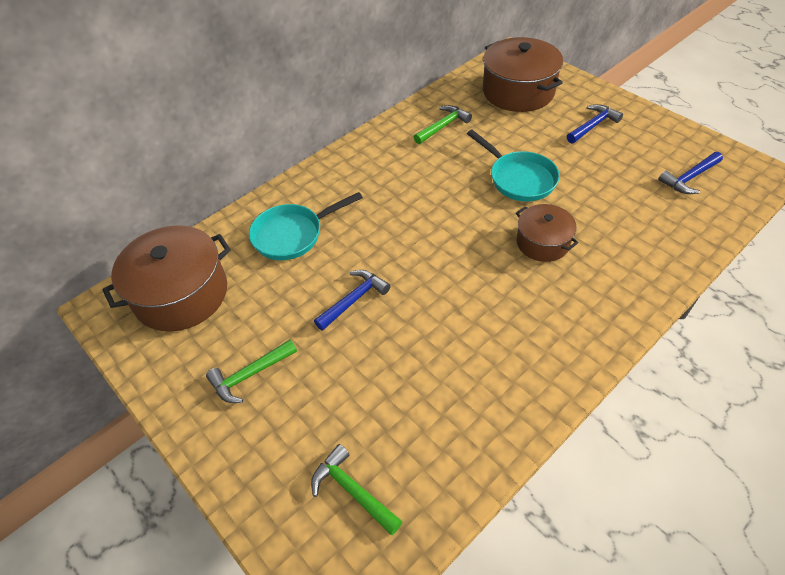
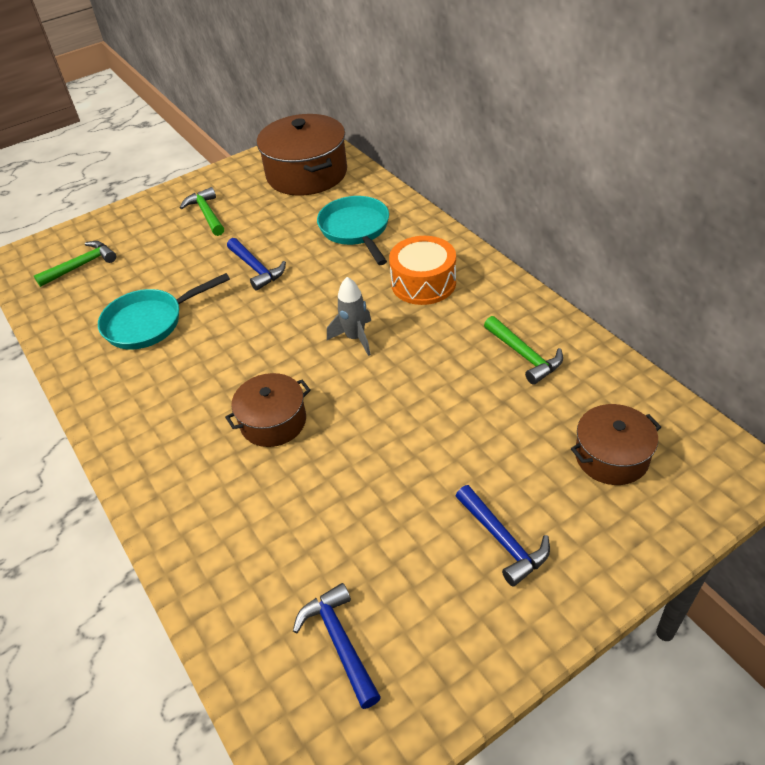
camera: 100 degrees right, 5 degrees down
turquoise pan [467,130,560,202] -> turquoise pan moved to [98,273,230,350]
brown pot [483,37,563,112] -> brown pot [571,404,661,485], size x0.58
none -> grey rocket [327,277,371,356]
none -> orange drum [389,236,456,305]

